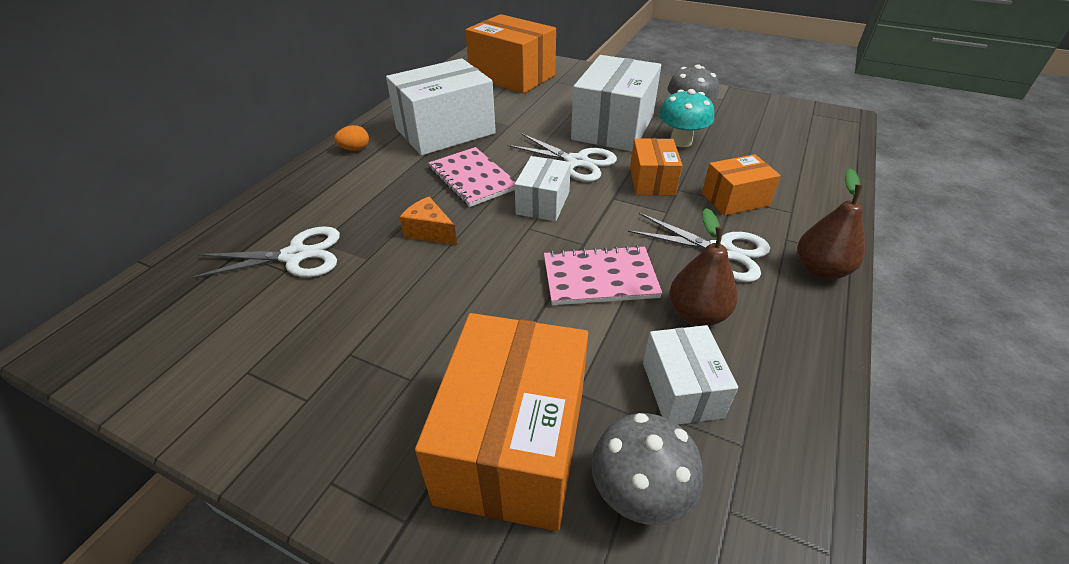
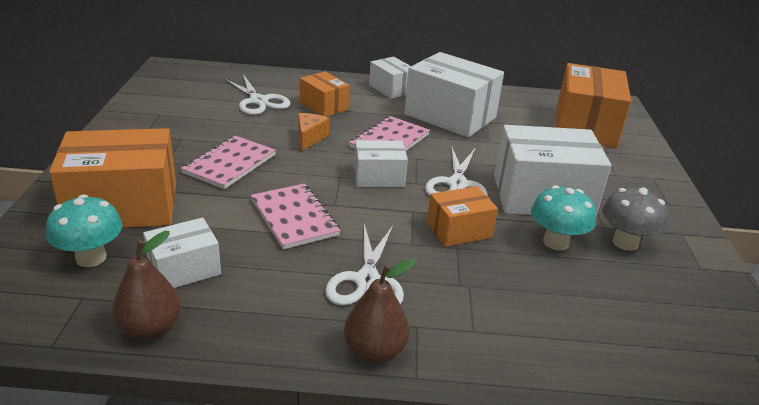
camera: 65 degrees right, 10 degrees down
orange egg [334,125,369,151] -> white box [369,57,411,99]
grey mushroom [591,413,703,525] -> turquoise mushroom [46,194,123,267]
brown pear [670,208,738,326] -> brown pear moved to [112,231,181,340]
orange box [702,154,781,216] -> orange box moved to [300,71,350,117]
none -> pink notebook [181,136,276,189]

